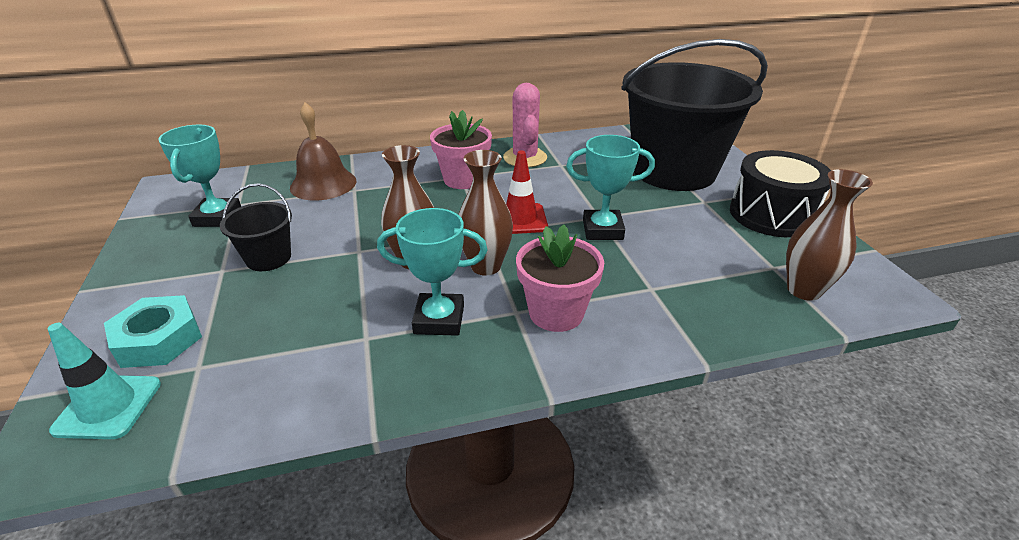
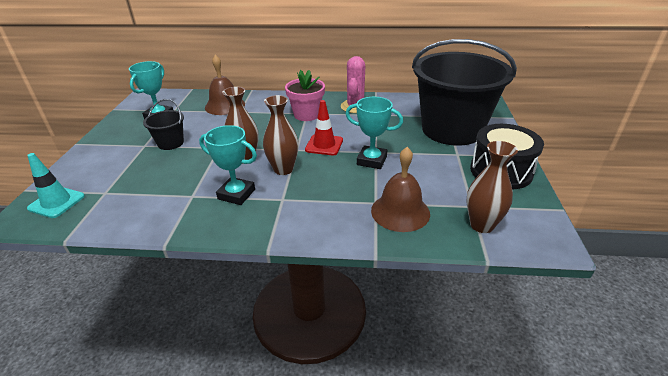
camera: 20 degrees right, 0 degrees up
turquoise nut [104,295,202,368] -> none
pink flower pot [516,224,604,332] -> none
none -> brown bell [371,147,430,232]

